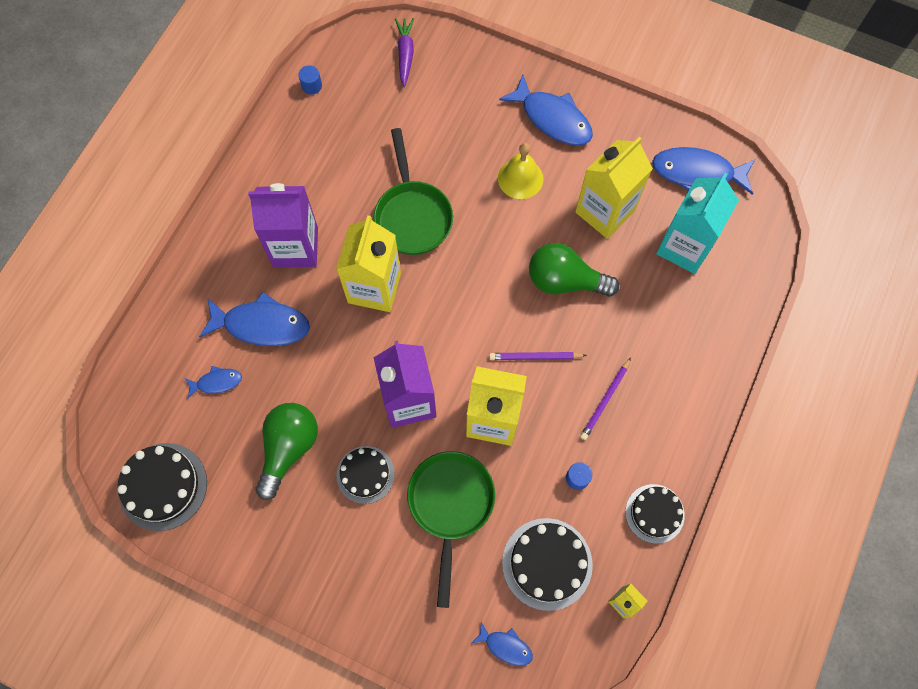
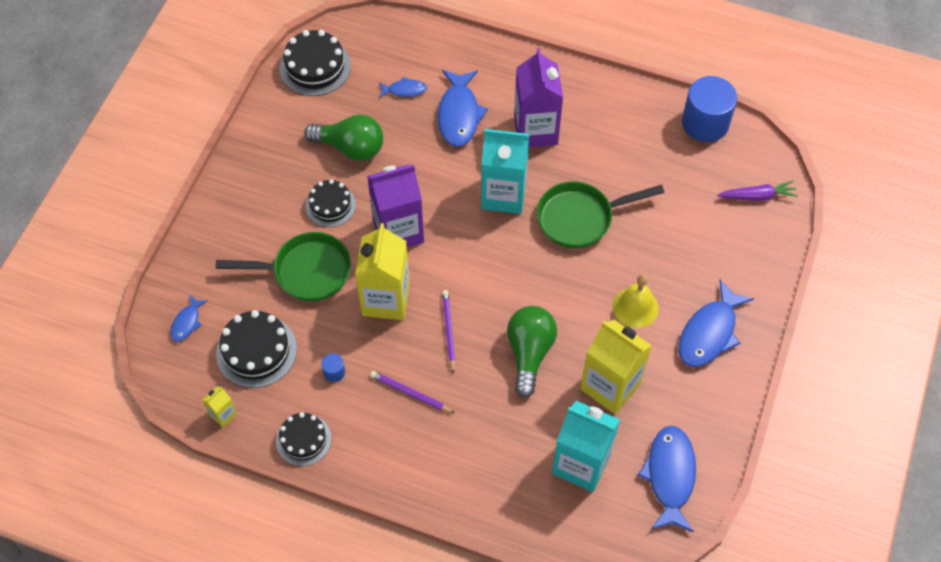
camera: 85 degrees right, 10 degrees down
blue fish [185,366,242,399] -> blue fish turned 75 degrees counterclockwise [379,77,427,98]
blue cylinder [298,65,322,95] -> blue cylinder [682,76,737,142], size x2.41
yellow carton [336,215,401,312] -> turquoise carton [481,129,530,214]

